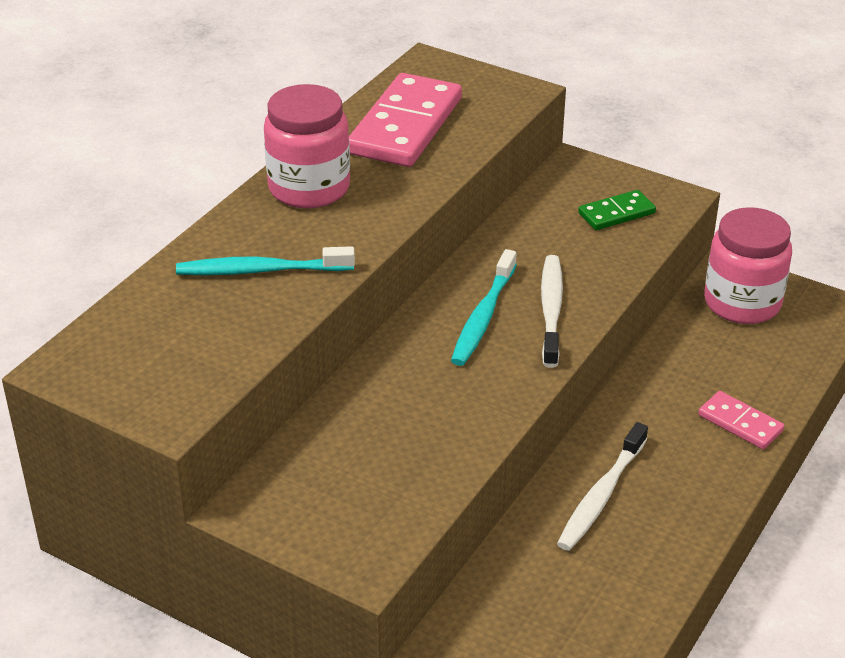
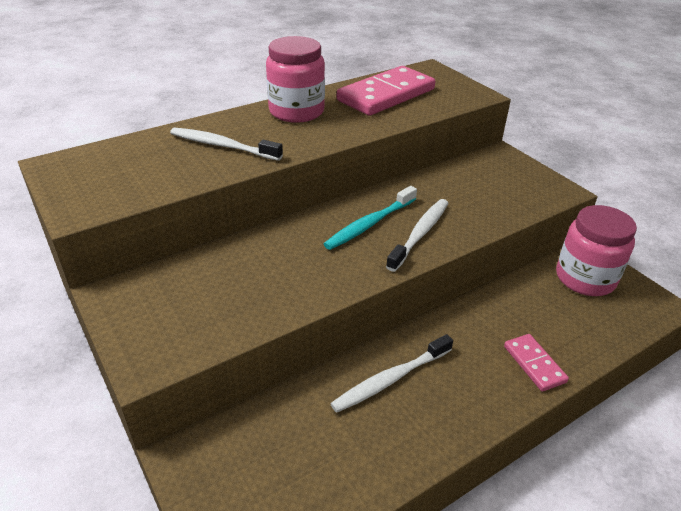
camera: 25 degrees right, 0 degrees up
turquoise toothbrush [176,246,355,275] -> white toothbrush [170,128,283,161]
green domino [578,190,656,230] -> none

